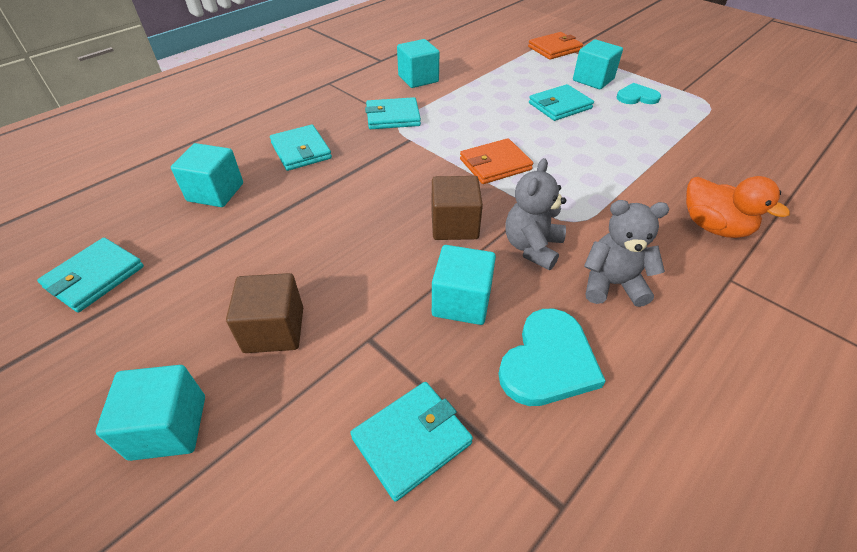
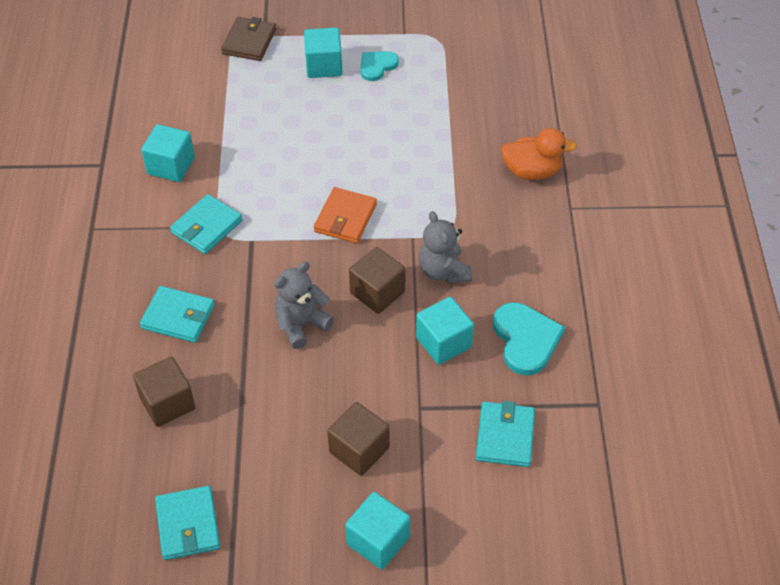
camera: 45 degrees left, 5 degrees up
turquoise cube [171,143,243,207] -> brown cube [133,356,195,427]
orange wallet [528,32,583,60] -> brown wallet [221,17,276,61]
turquoise wallet [529,84,594,121] -> none
grey teddy bear [584,200,669,307] -> grey teddy bear moved to [274,262,334,349]

